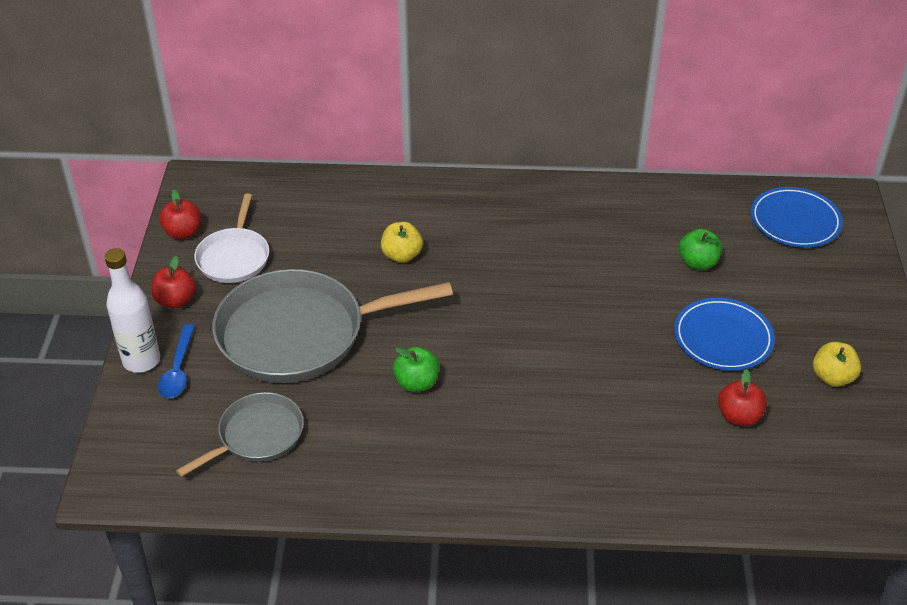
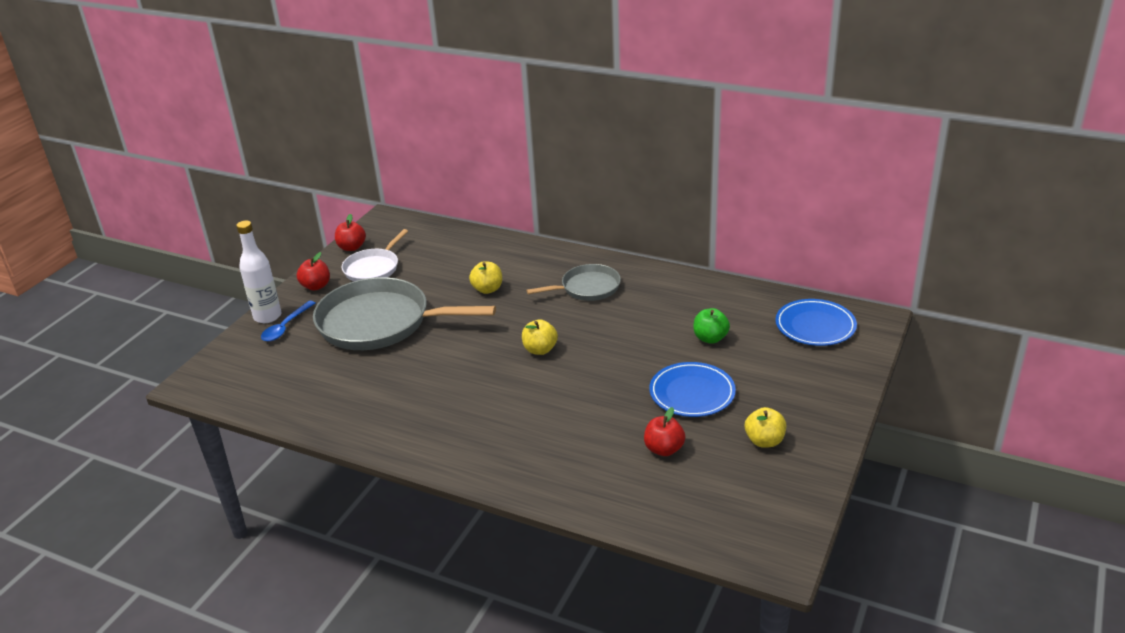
camera: 25 degrees right, 10 degrees down
grey pan [176,392,304,477] -> grey pan moved to [526,264,621,301]
green apple [393,347,439,392] -> none
none -> yellow apple [522,319,558,355]

